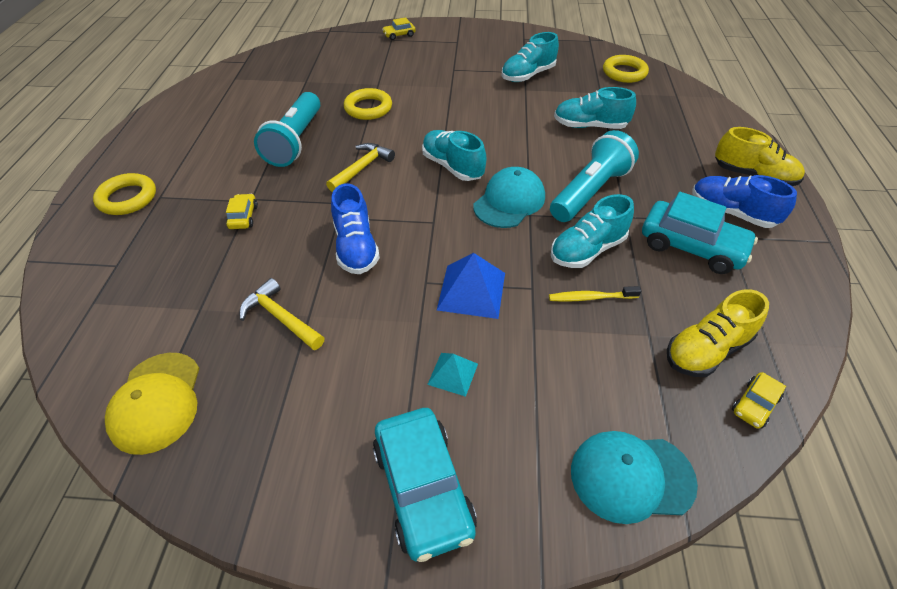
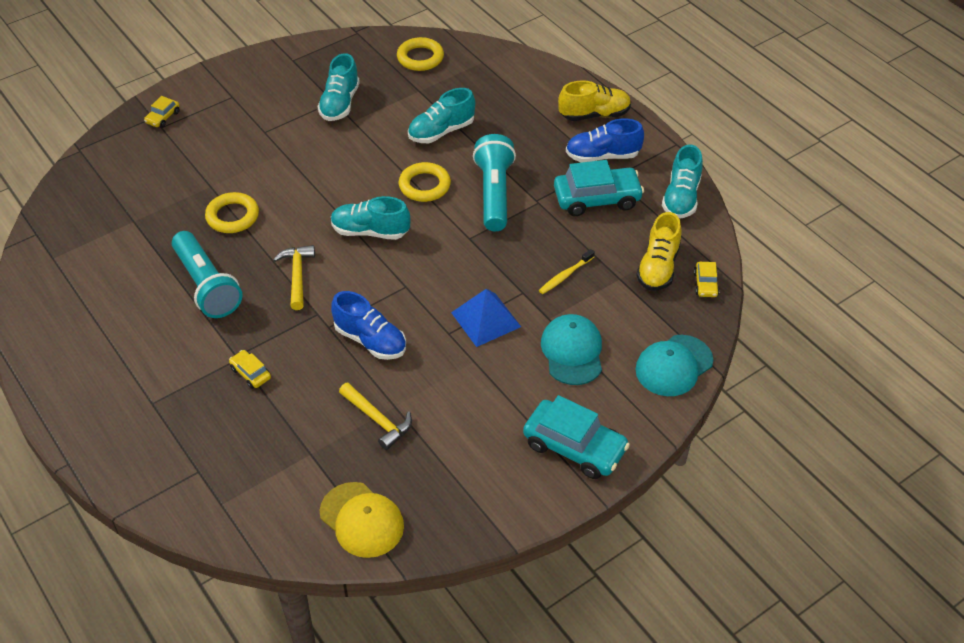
camera: 40 degrees left, 0 degrees up
yellow ring [93,173,156,215] -> yellow ring moved to [399,162,451,202]
yellow hammer [239,278,324,350] -> yellow hammer turned 135 degrees counterclockwise [339,382,412,450]
turquoise pyramid [427,353,478,397] -> none
turquoise cap [473,167,545,228] -> turquoise cap moved to [541,314,602,385]
turquoise shoe [551,194,634,268] -> turquoise shoe moved to [662,145,703,218]

